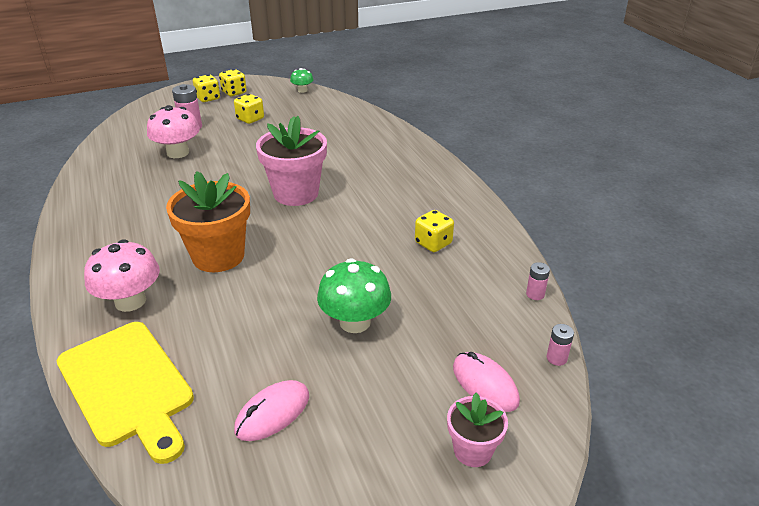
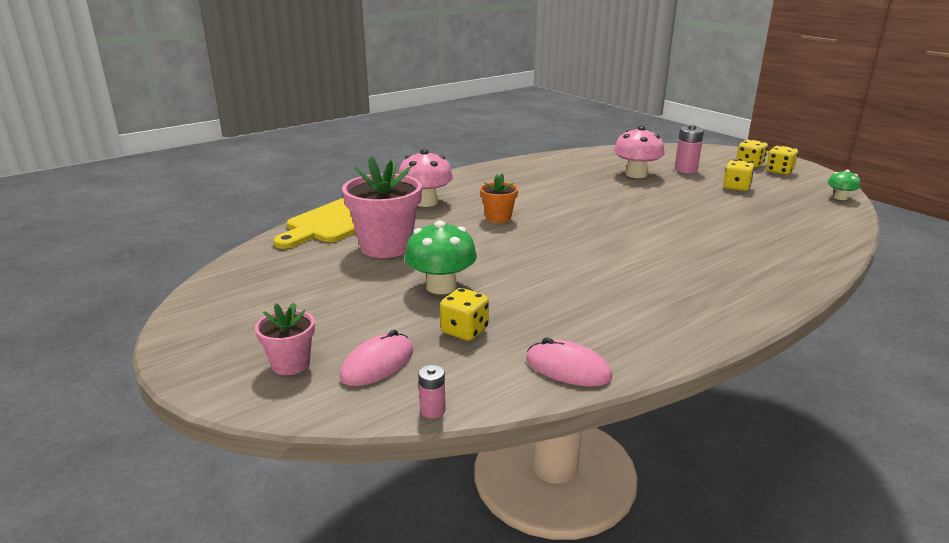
camera: 75 degrees right, 10 degrees down
orange flower pot [166,171,250,272] -> orange flower pot [480,173,518,223], size x0.54
pink mouse [234,380,309,441] -> pink mouse moved to [526,338,612,387]
pink flower pot [256,116,327,206] -> pink flower pot moved to [342,156,422,258]
yellow dice [415,210,454,252] -> yellow dice moved to [440,288,489,341]
pink battery [526,262,550,300] -> none

